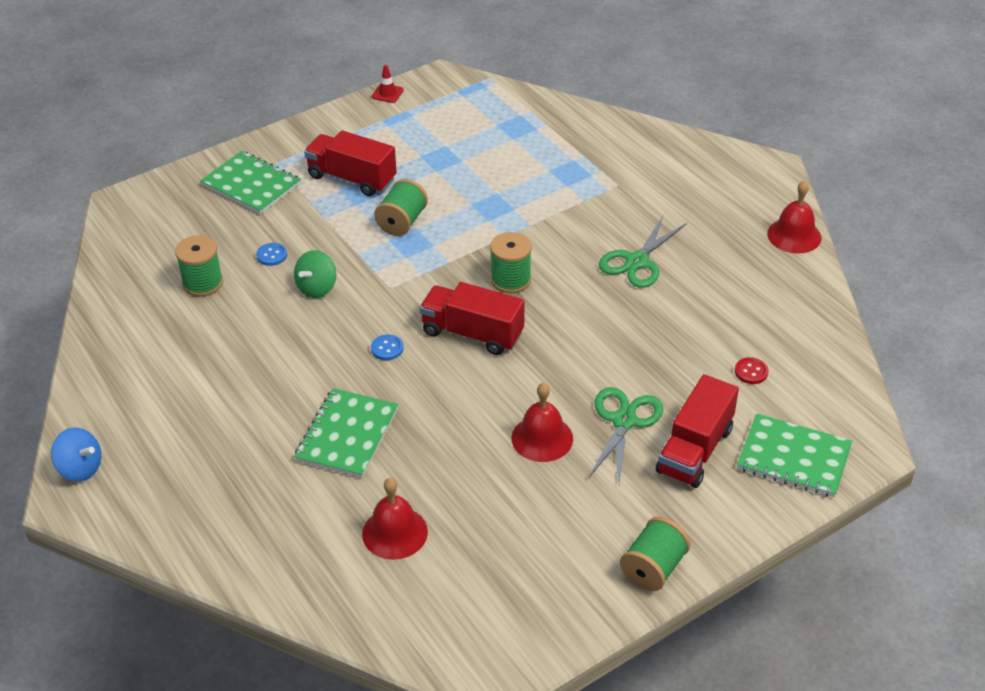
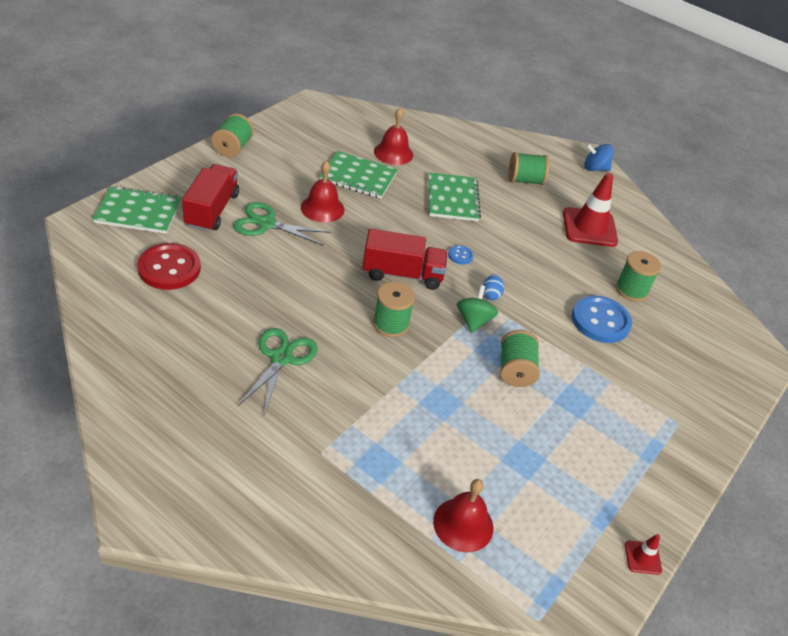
camera: 155 degrees right, 0 degrees up
green notebook [200,151,301,214] -> green notebook moved to [319,151,398,199]
blue button [256,243,287,266] -> blue button [572,295,632,343], size x2.21
green spinning top [294,250,336,298] -> green spinning top moved to [457,285,498,333]
red truck [304,130,397,196] -> none
green scissors [588,387,663,484] -> green scissors turned 105 degrees clockwise [233,202,331,245]
red button [735,357,769,384] -> red button [137,243,201,290], size x2.21
red bell [767,180,821,254] -> red bell moved to [433,479,493,552]
none -> blue egg [483,274,504,300]
none -> green spool [508,152,549,185]
none -> red traffic cone [563,173,618,247]

